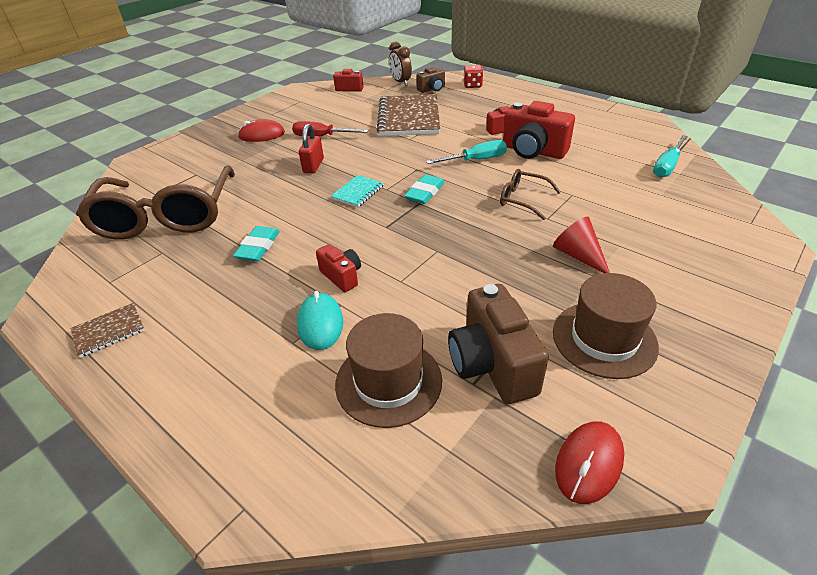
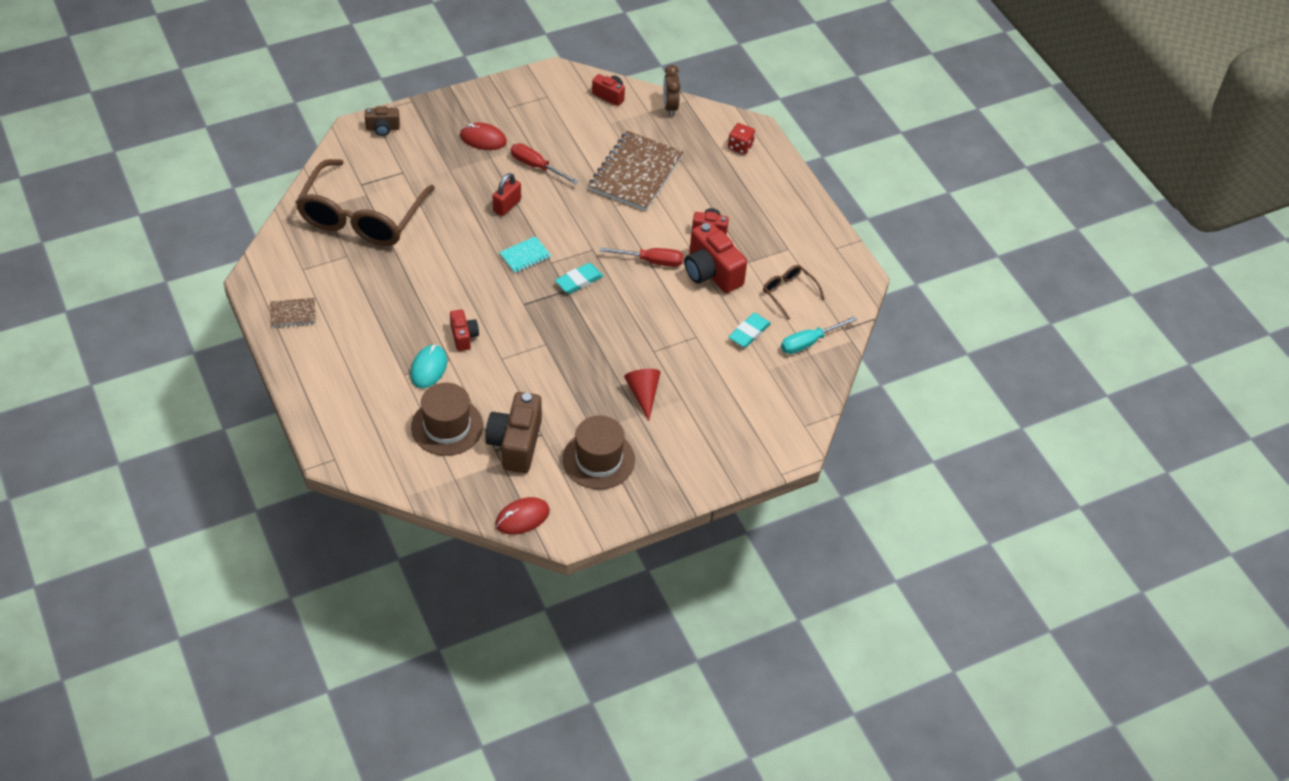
camera: 20 degrees right, 10 degrees up
turquoise eraser [233,226,280,261] -> turquoise eraser moved to [729,313,771,348]
brown camera [416,67,445,93] -> brown camera moved to [365,106,400,136]
turquoise screwdriver [426,140,507,164] -> red screwdriver [600,247,683,267]
brown glasses [500,169,561,220] -> brown glasses moved to [763,265,825,320]

